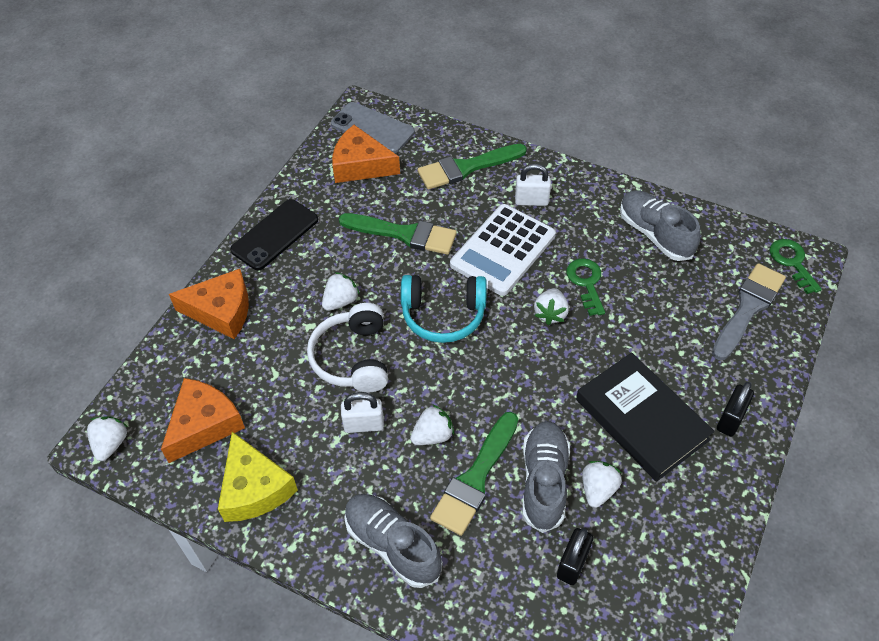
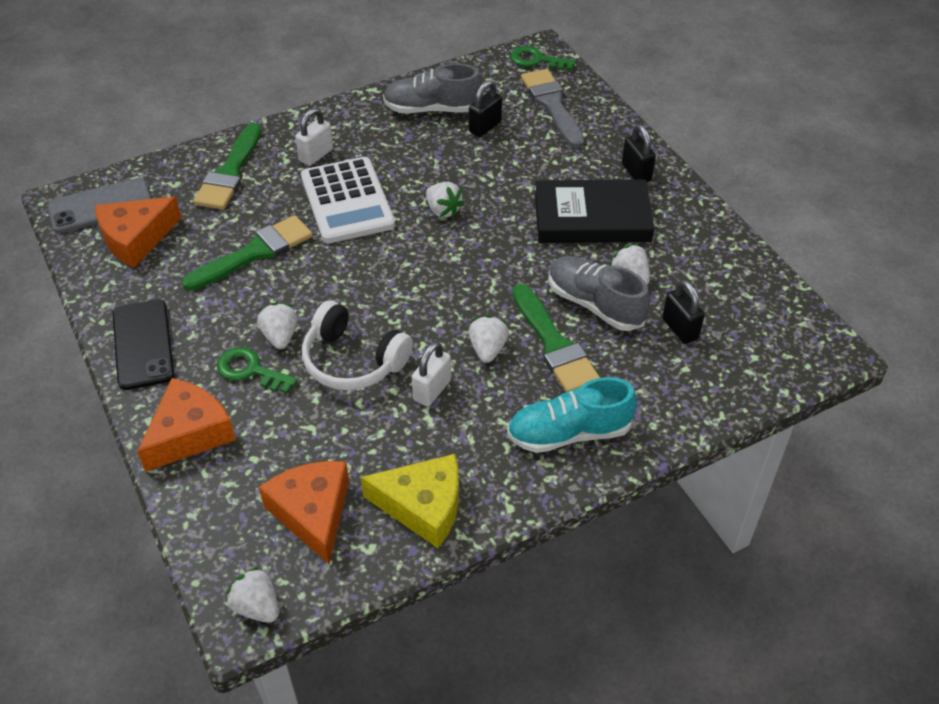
camera: 55 degrees left, 5 degrees down
grey shoe [344,494,442,588] -> turquoise shoe [507,377,637,453]
turquoise headphones [401,275,487,343] -> none
green key [566,258,605,316] -> green key moved to [217,347,298,393]
none -> black padlock [469,80,502,137]

